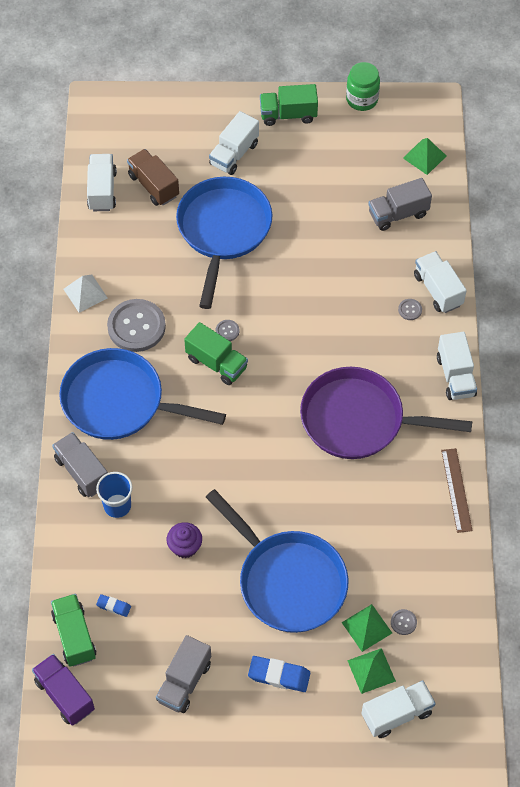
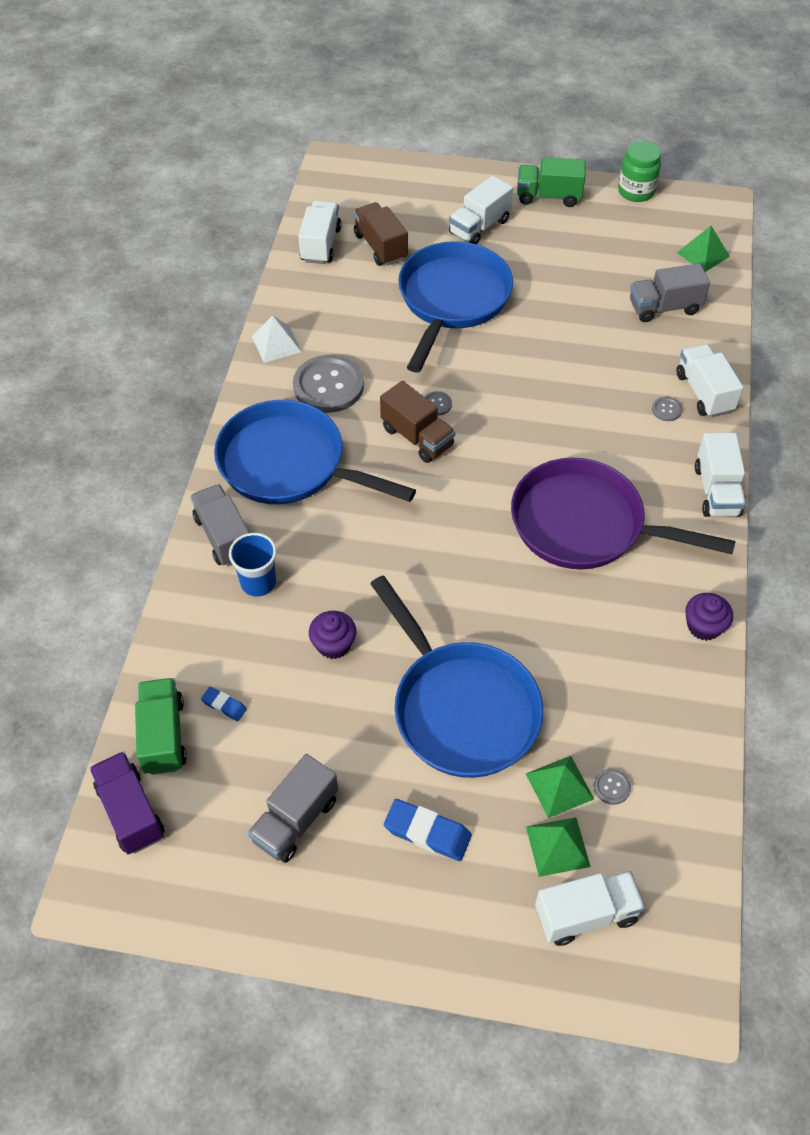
camera: 10 degrees right, 5 degrees down
green truck [184,322,248,385] -> brown truck [380,381,455,463]
brown ruler [441,448,473,533] -> purple cupcake [685,593,733,641]

